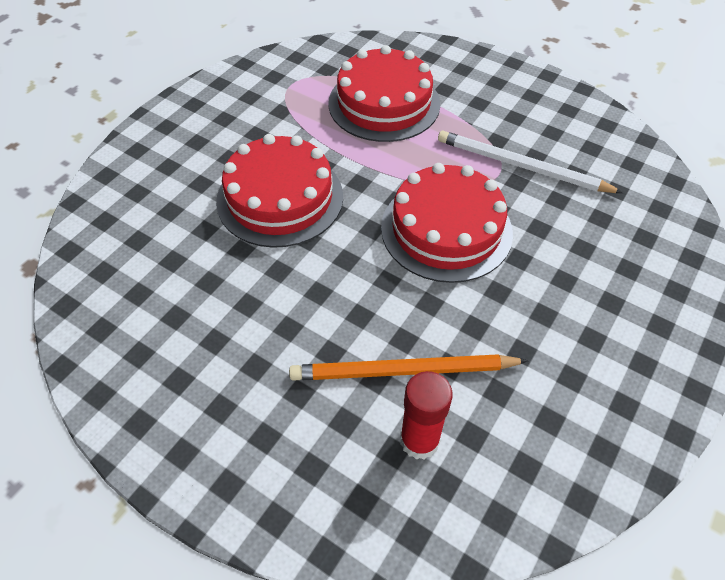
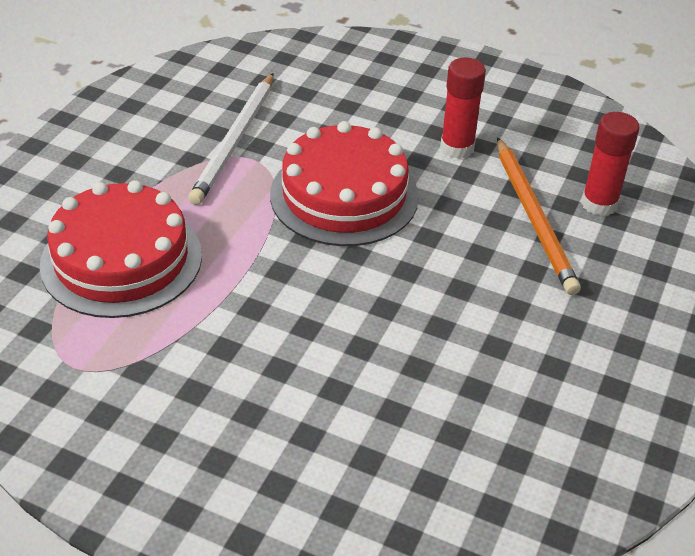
camera: 100 degrees left, 10 degrees down
red cake [216,134,343,248] -> none
none -> red glue stick [440,57,486,159]

